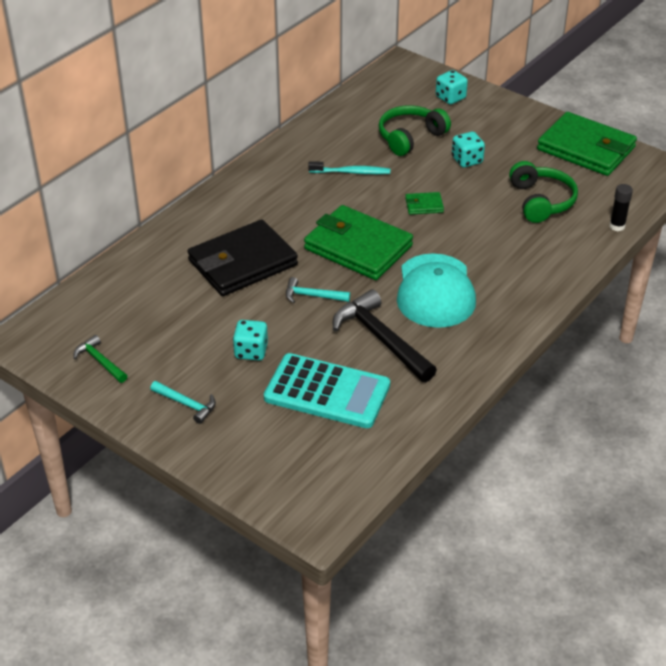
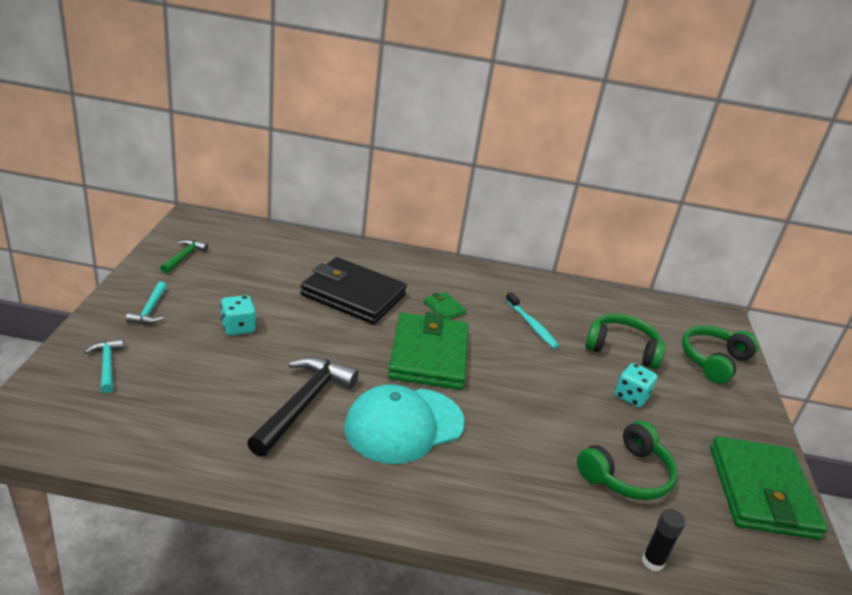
camera: 55 degrees right, 10 degrees down
turquoise calculator [264,353,390,428] -> none
turquoise hammer [286,277,350,303] -> turquoise hammer moved to [84,339,124,393]
green wallet [405,192,444,215] -> green wallet moved to [424,292,466,320]
turquoise dice [436,70,468,104] -> green headphones [682,325,758,384]

